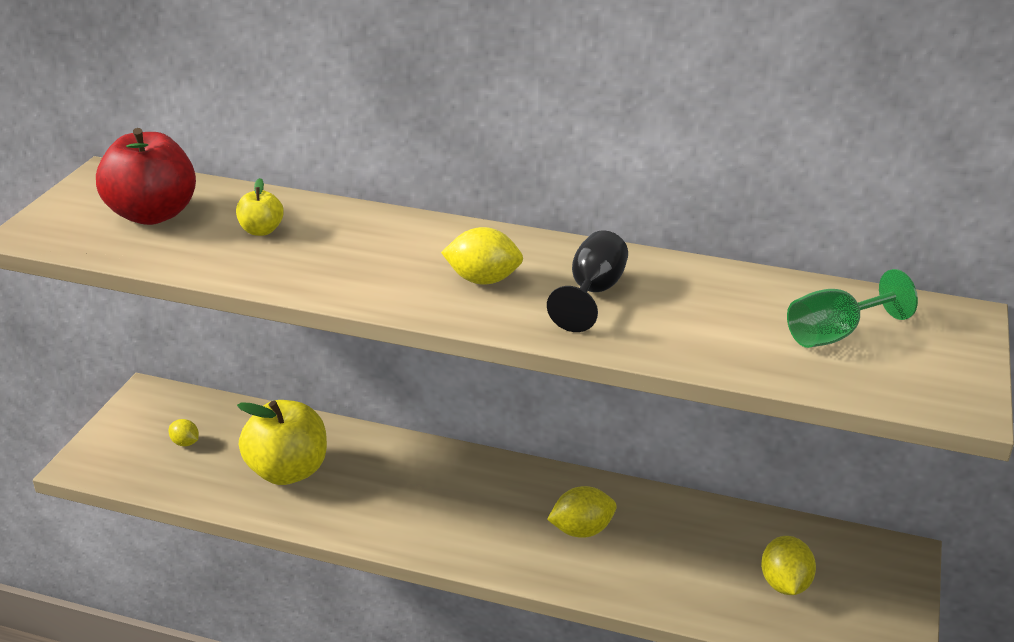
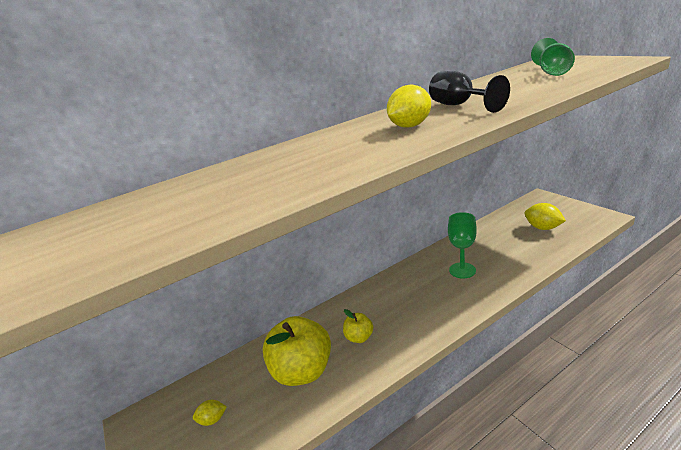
camera: 45 degrees left, 5 degrees down
red apple [96,128,196,225] -> none
yellow apple [236,178,284,236] -> yellow apple moved to [343,309,373,343]
yellow lemon [547,486,617,538] -> green goblet [448,212,477,279]

